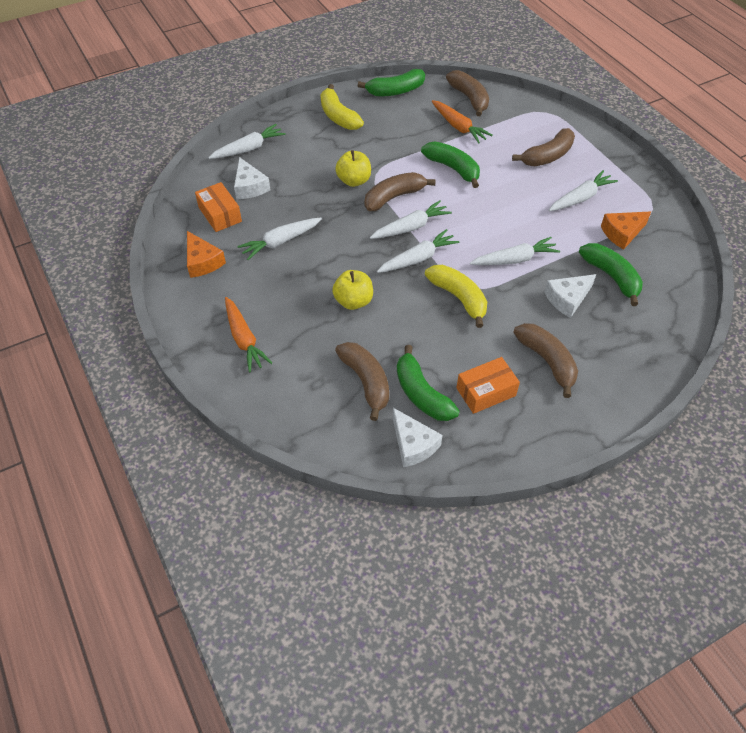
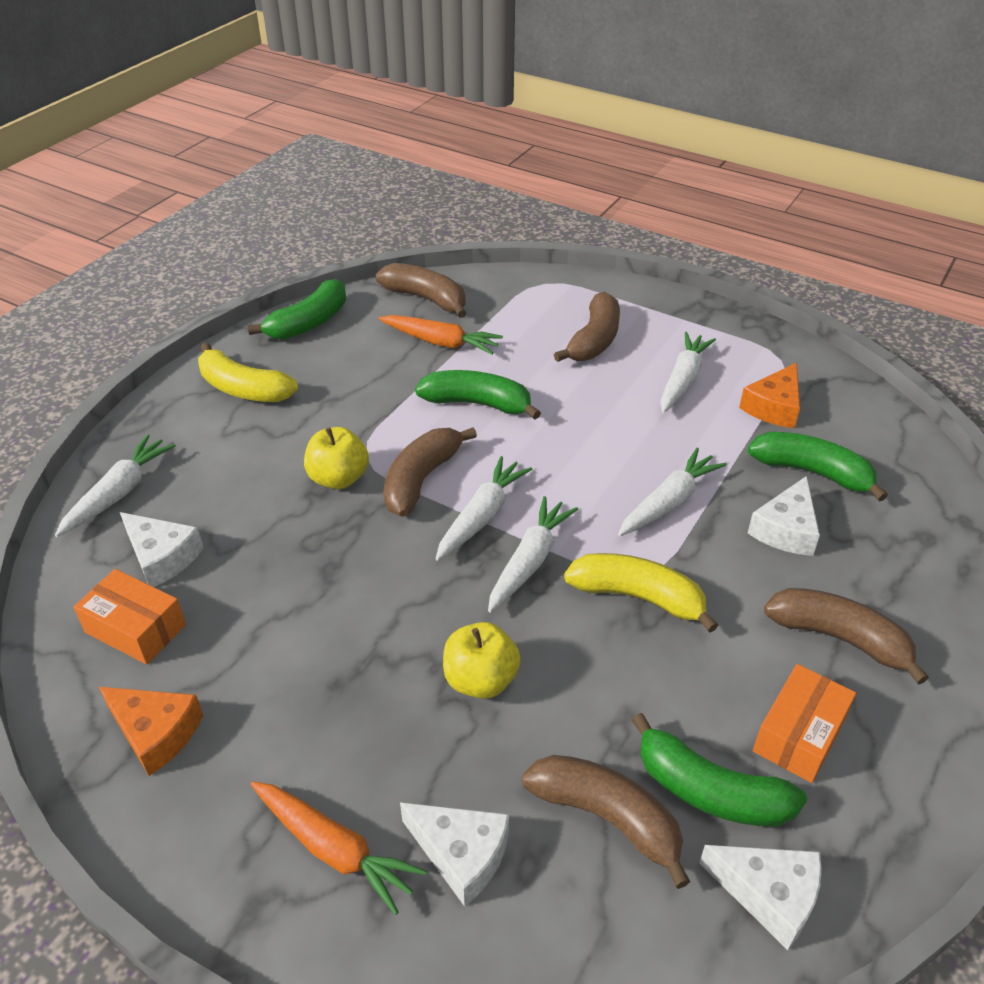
camera: 30 degrees left, 10 degrees down
white carrot [237,217,322,260] -> none
none -> white cheese [400,802,509,907]

